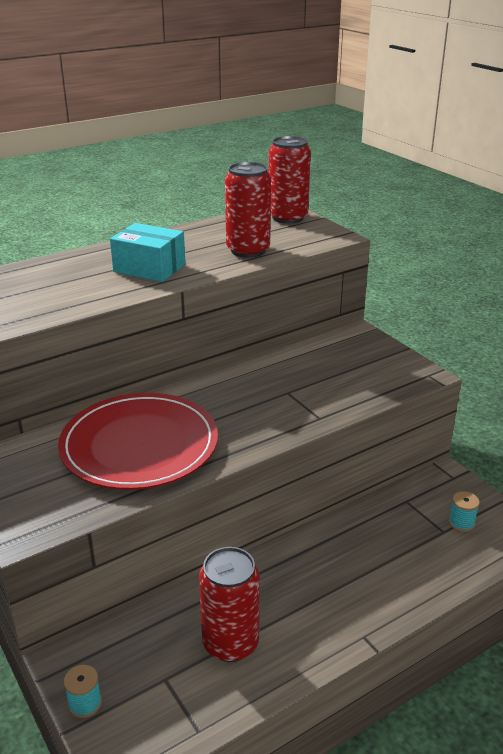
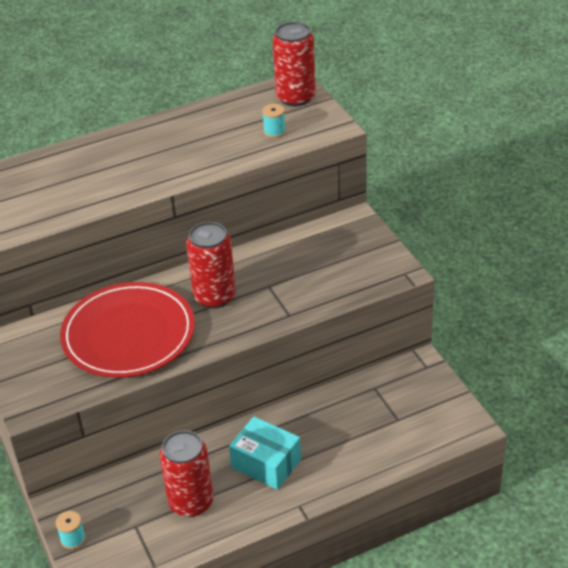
camera: 10 degrees right, 10 degrees up
turquoise box [110,223,185,282] -> turquoise box moved to [229,417,301,490]
red can [225,162,271,258] -> red can moved to [186,222,236,308]
turquoise spool [449,491,480,532] -> turquoise spool moved to [262,104,286,138]

